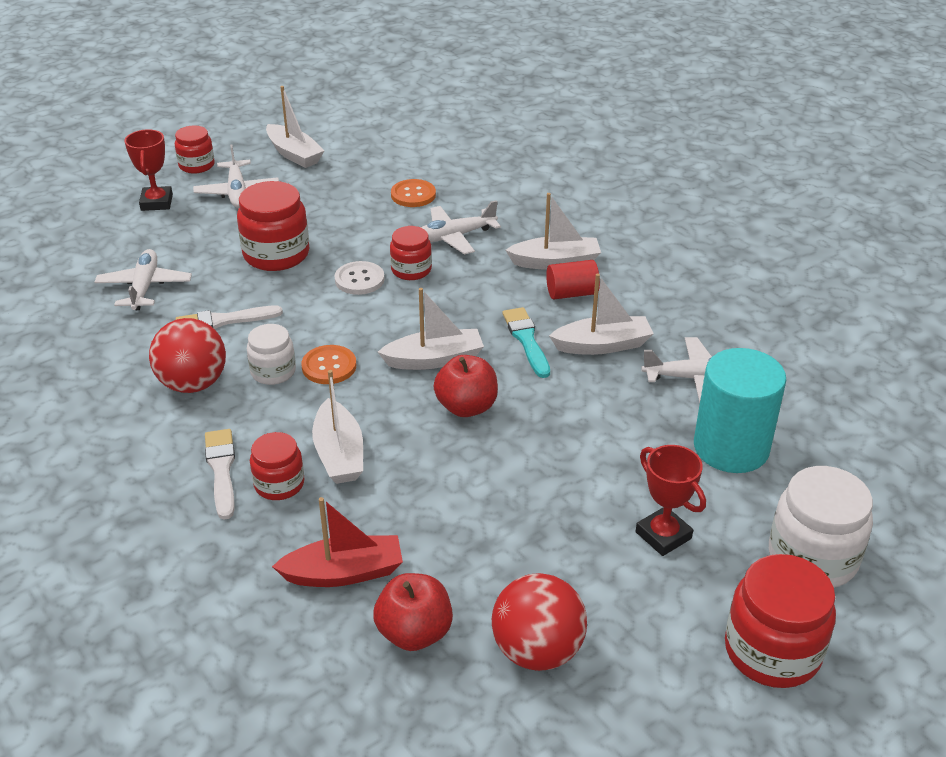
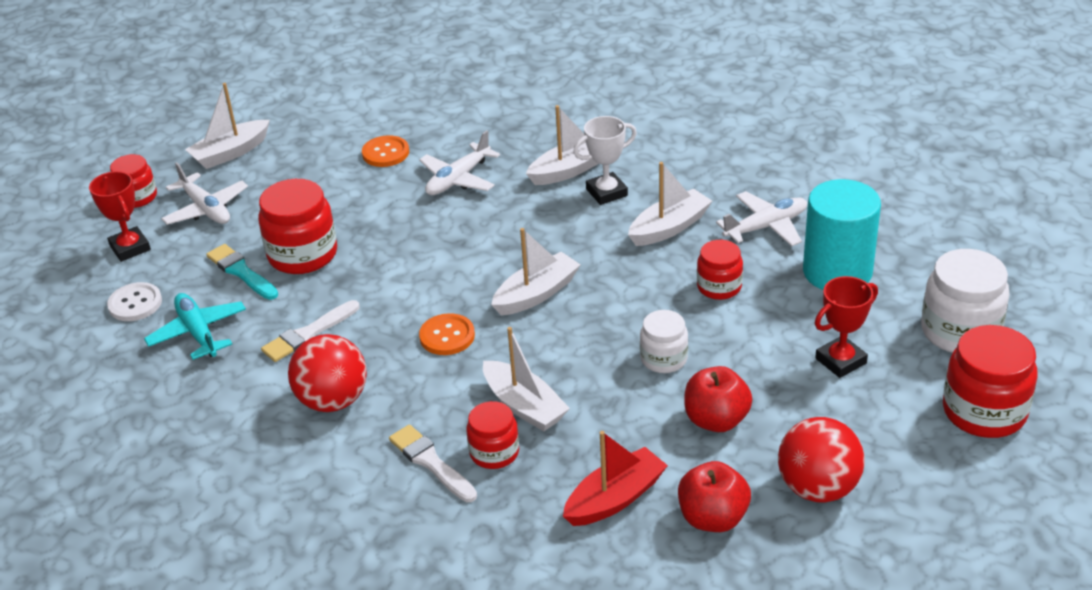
camera: 25 degrees left, 0 degrees up
white plane [95,249,192,310] -> turquoise plane [144,293,246,360]
white jar [247,324,296,385] -> white jar moved to [640,310,688,373]
white boat [266,86,325,168] -> white boat turned 120 degrees clockwise [185,83,270,169]
white button [335,261,385,295] -> white button moved to [107,282,162,321]
red jar [390,226,432,280] -> red jar moved to [697,240,743,300]
red apple [434,355,498,417] -> red apple moved to [684,366,752,432]
turquoise brush [502,307,550,378] -> turquoise brush moved to [206,244,278,300]
red cylinder [546,260,600,299] -> white trophy [573,116,637,205]
red trophy [636,445,706,556] -> red trophy turned 60 degrees counterclockwise [815,276,878,378]

